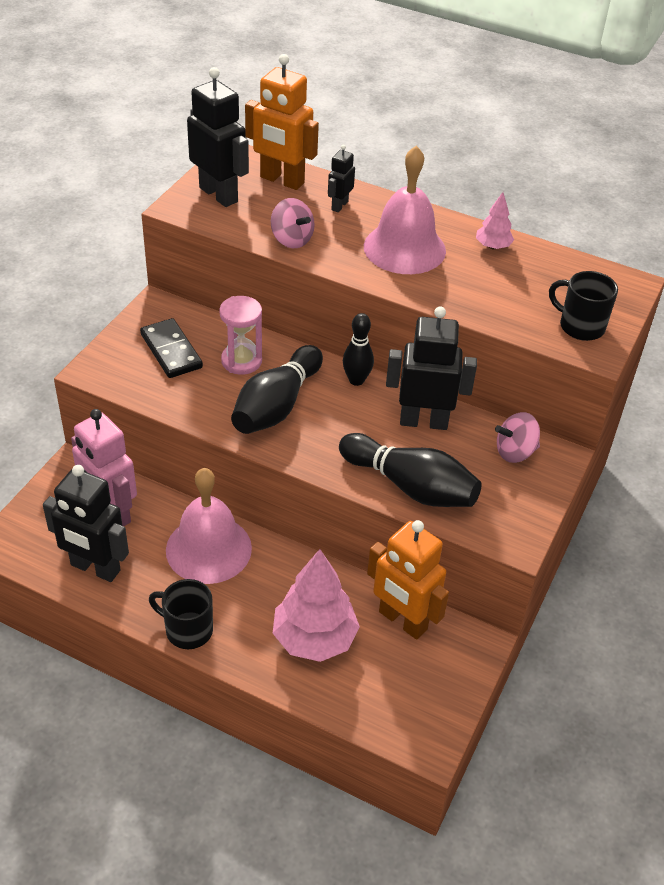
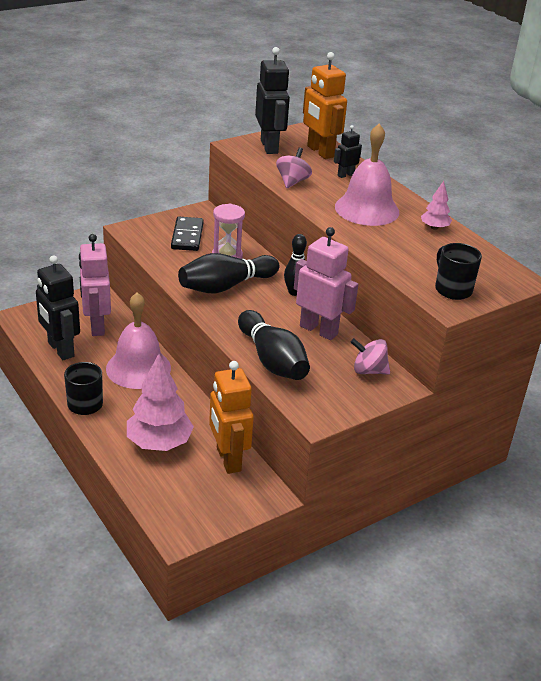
camera: 30 degrees right, 10 degrees down
pink spinning top [271,198,315,248] -> pink spinning top turned 150 degrees counterclockwise [276,147,312,188]
black robot [386,306,477,430] -> pink robot [294,227,358,340]

